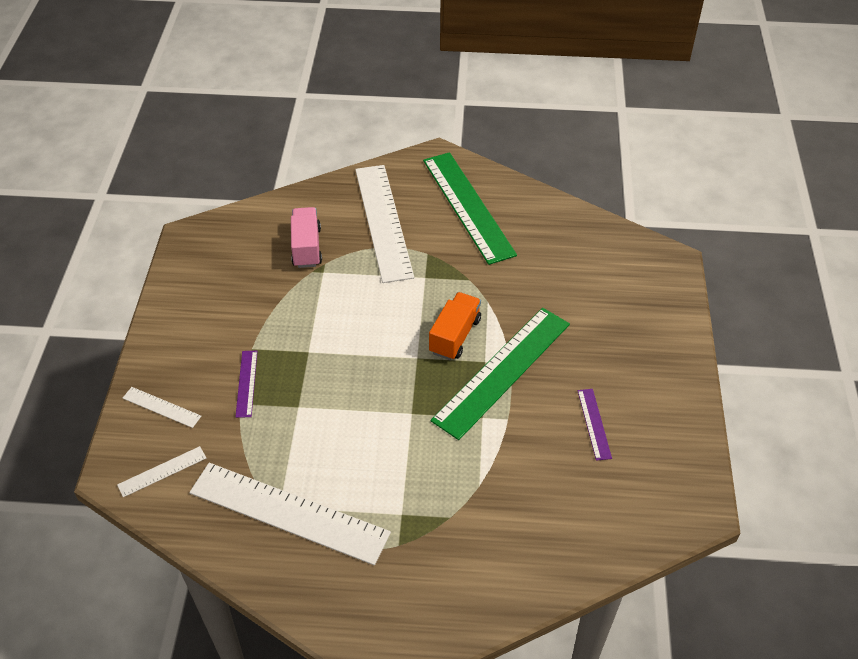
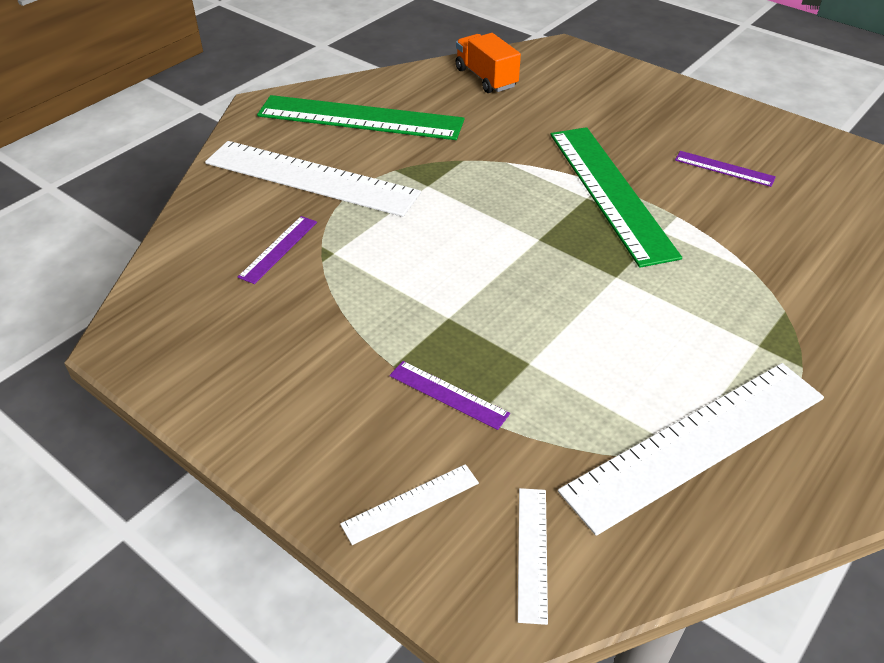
camera: 55 degrees left, 5 degrees down
pink truck [291,207,322,268] -> purple ruler [238,216,317,284]
orange truck [429,292,481,360] -> orange truck moved to [455,33,521,93]

